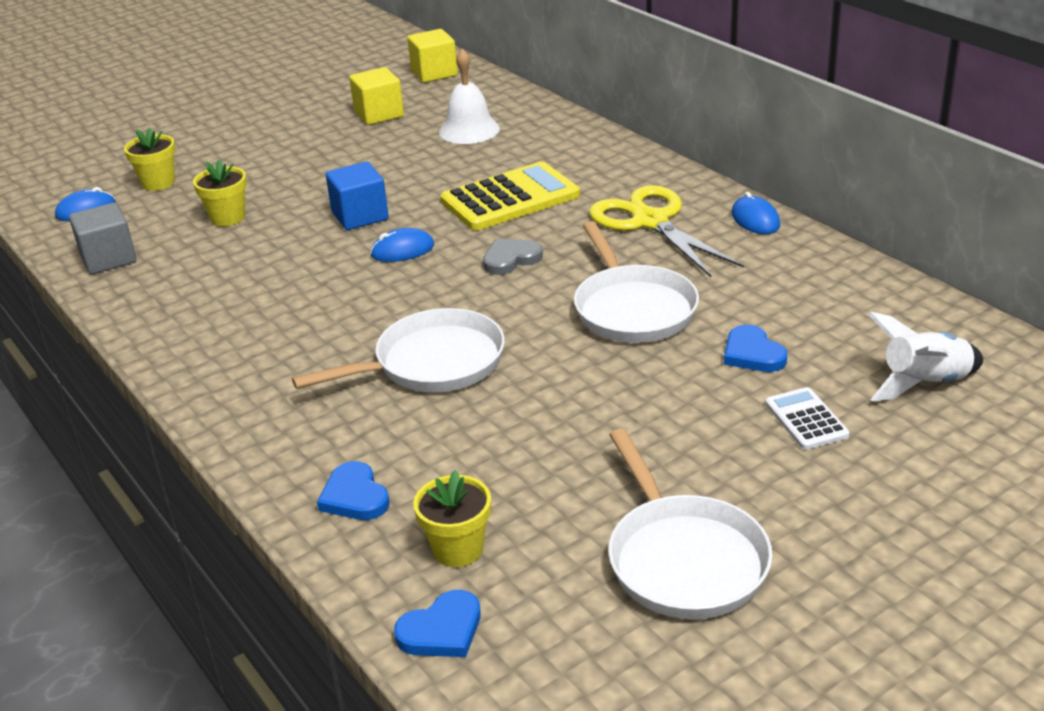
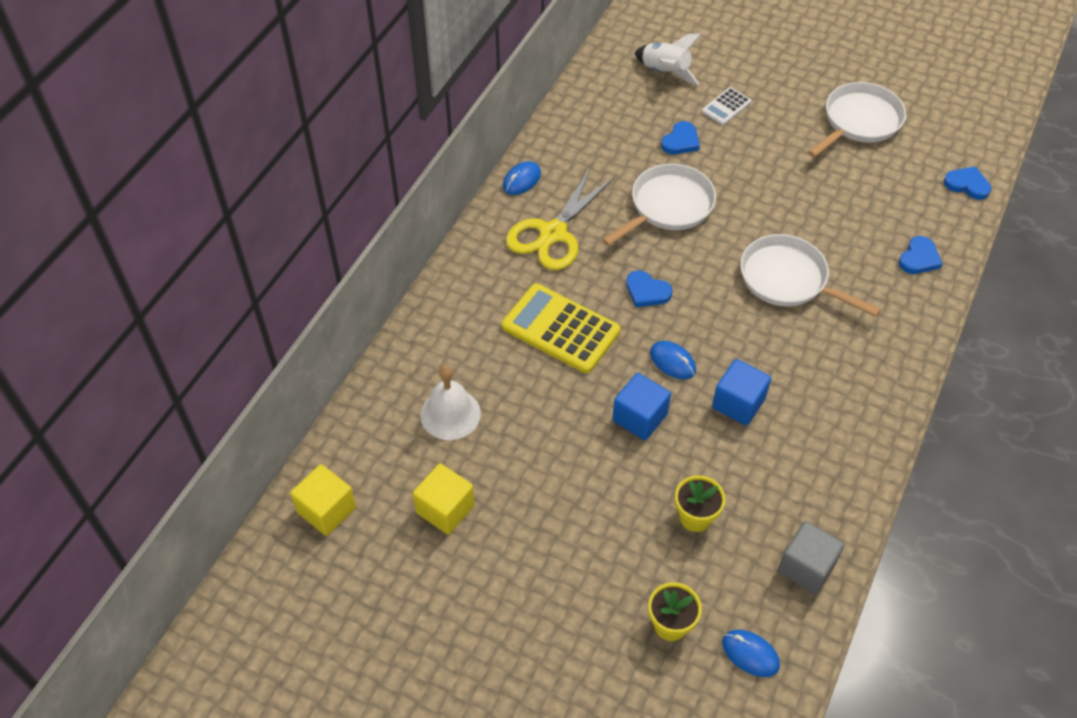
camera: 120 degrees left, 20 degrees up
yellow flower pot [413,470,491,567] -> none
grey heart [483,239,543,275] -> blue heart [626,270,672,307]
none -> blue cube [712,359,771,426]

